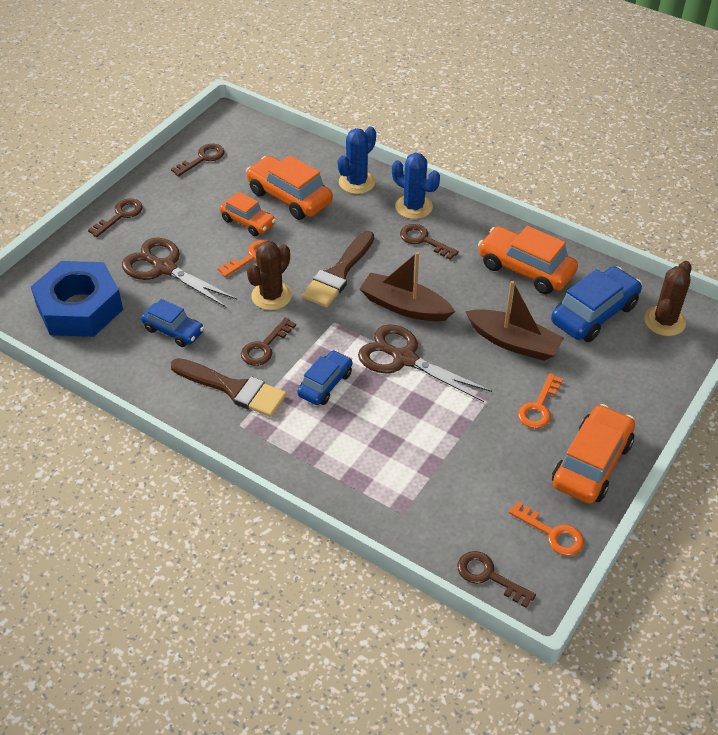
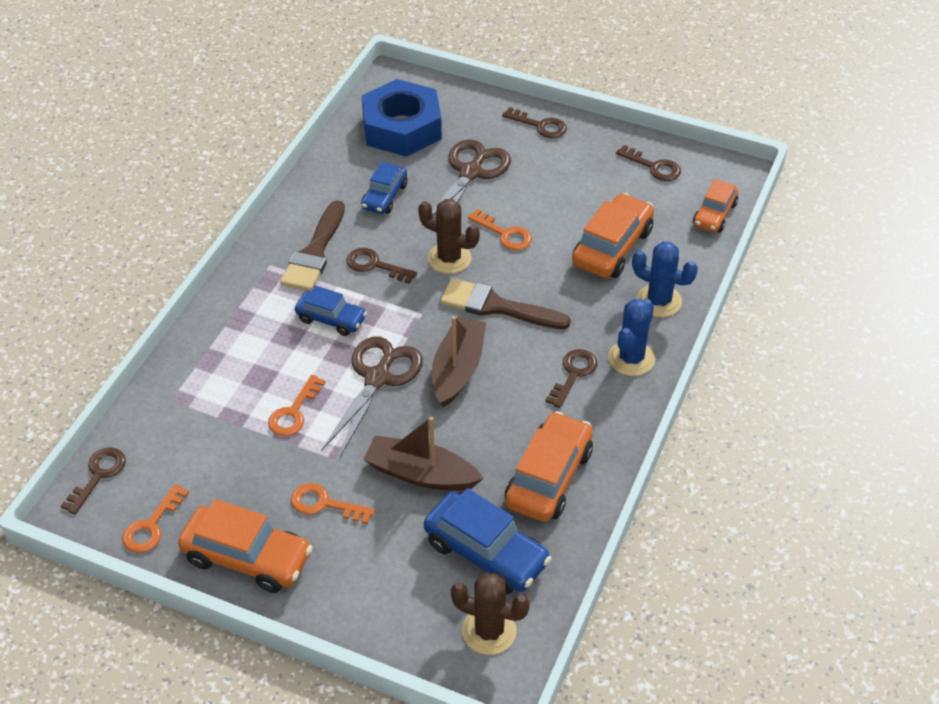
camera: 80 degrees right, 0 degrees up
orange car [219,192,276,236] -> orange car moved to [693,179,738,232]
brown boat [465,281,564,361] -> brown boat turned 90 degrees clockwise [363,416,484,491]
none -> orange key [268,375,325,436]

